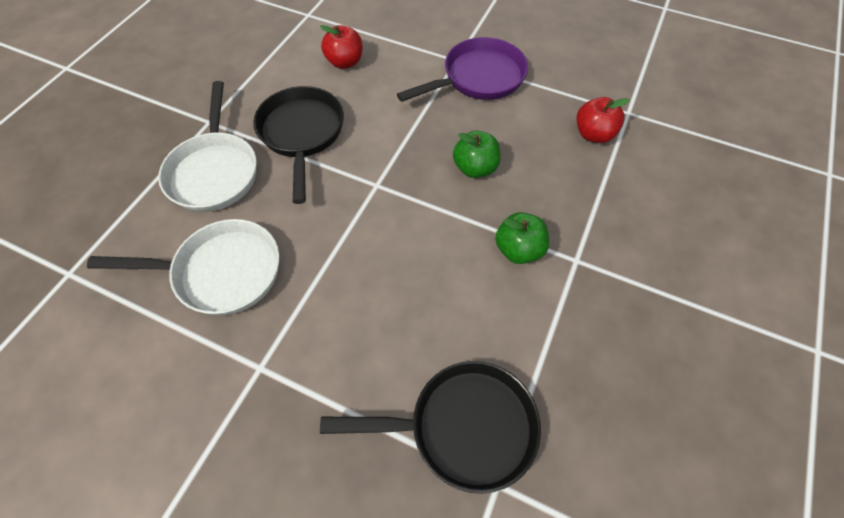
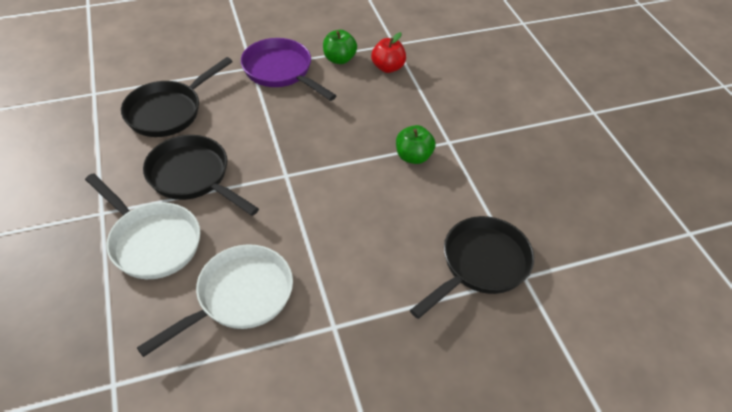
camera: 45 degrees left, 10 degrees down
red apple [320,25,362,69] -> black pan [121,57,233,137]
purple pan [397,37,528,102] -> purple pan turned 60 degrees counterclockwise [241,38,337,101]
green apple [453,130,501,178] -> green apple moved to [323,30,357,64]

